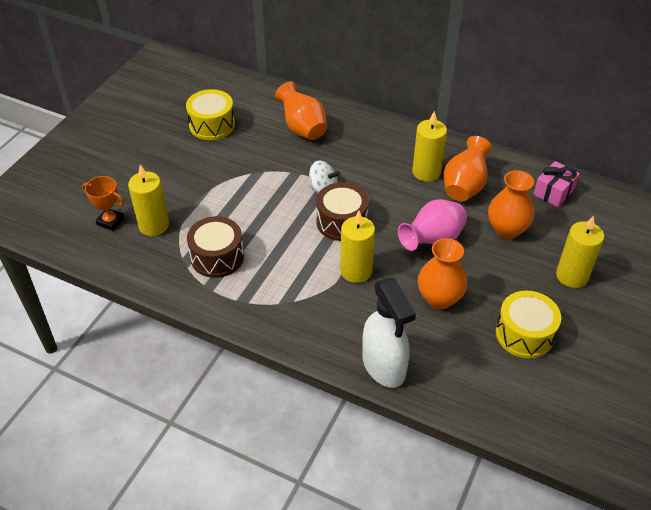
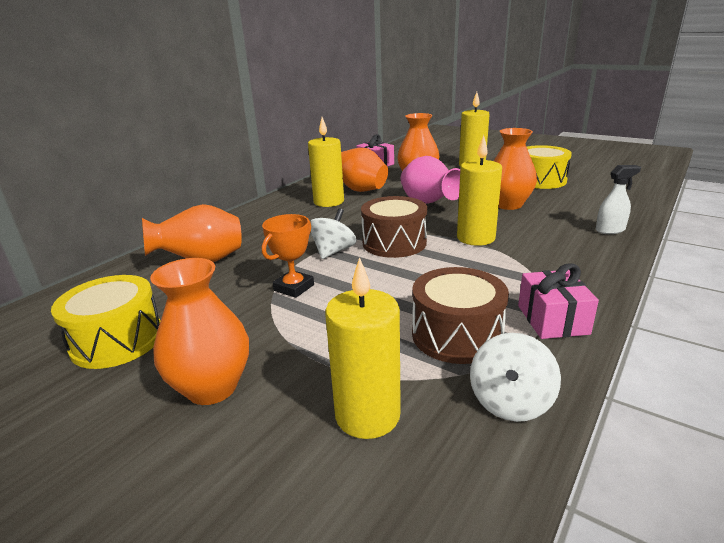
camera: 80 degrees left, 20 degrees down
orange trophy [82,176,124,231] -> orange trophy moved to [262,214,314,298]
white spray bottle [362,278,416,388] -> white spray bottle [596,165,641,234], size x0.50
none -> orange vase [150,258,249,405]
none -> white spinning top [470,333,561,422]
none -> pink gift [518,264,599,339]

